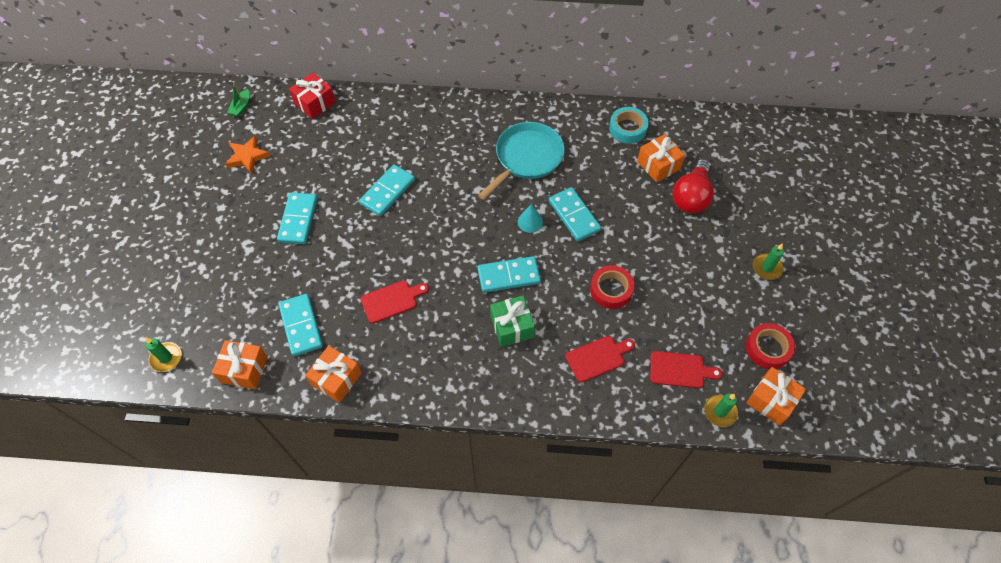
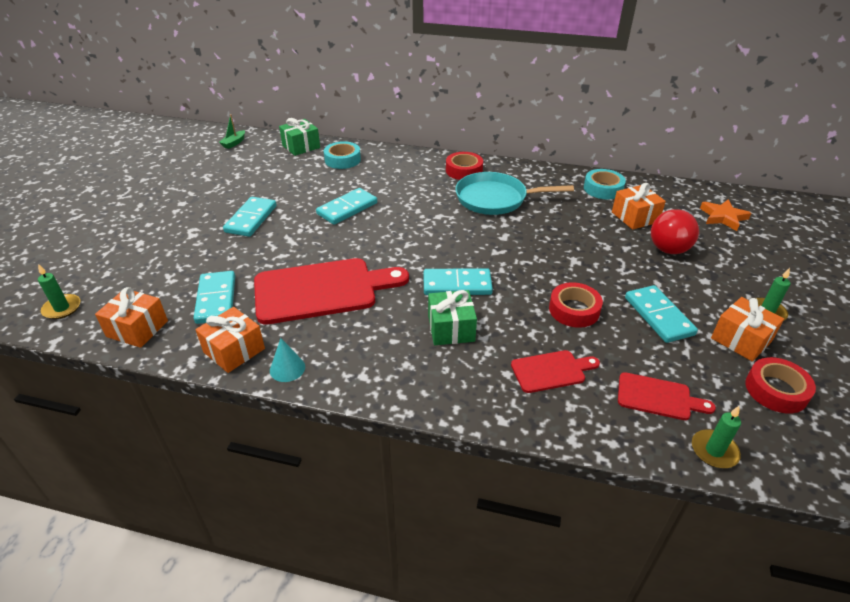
camera: 10 degrees right, 20 degrees down
orange star [226,136,270,174] -> orange star moved to [700,199,751,231]
red gift [289,72,336,119] -> green gift [279,118,320,156]
red cutting board [361,280,429,324] -> red cutting board [254,258,409,325], size x2.02
turquoise pan [478,122,565,200] -> turquoise pan turned 135 degrees counterclockwise [455,172,574,215]
turquoise cone [518,204,543,233] -> turquoise cone moved to [270,338,305,382]
turquoise domino [549,187,601,241] -> turquoise domino moved to [625,285,698,343]
orange gift [746,367,806,426] -> orange gift moved to [711,297,784,362]
none -> turquoise tape [324,141,361,169]
none -> red tape [446,152,483,180]

